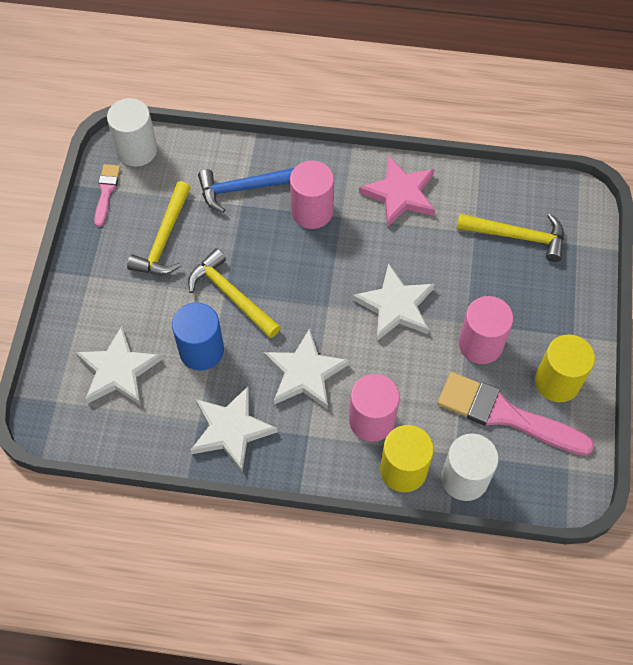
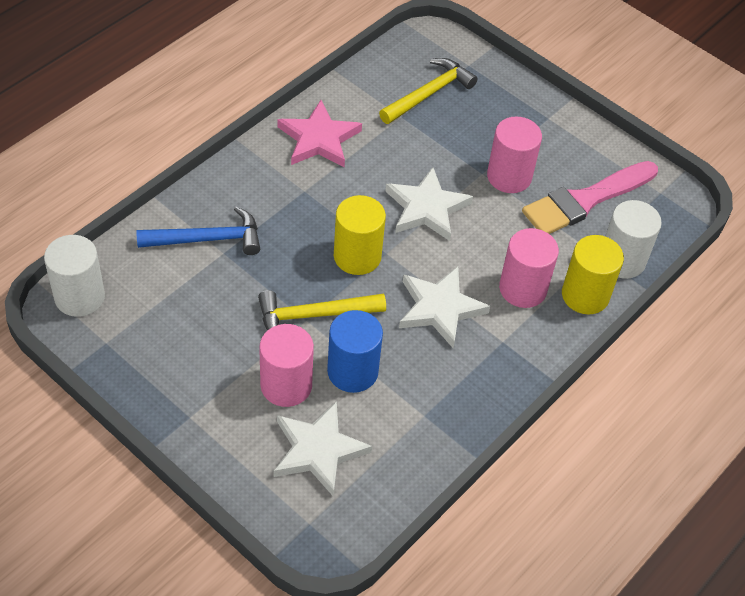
camera: 60 degrees left, 10 degrees down
pink brush [94,164,120,227] -> none
yellow hammer [127,181,191,275] -> none
white star [190,386,277,472] -> none
blue hammer [198,168,294,213] -> blue hammer turned 120 degrees counterclockwise [136,207,260,255]
pink cylinder [290,161,334,229] -> pink cylinder moved to [259,324,314,407]
yellow cylinder [535,334,595,402] -> yellow cylinder moved to [334,195,386,275]

